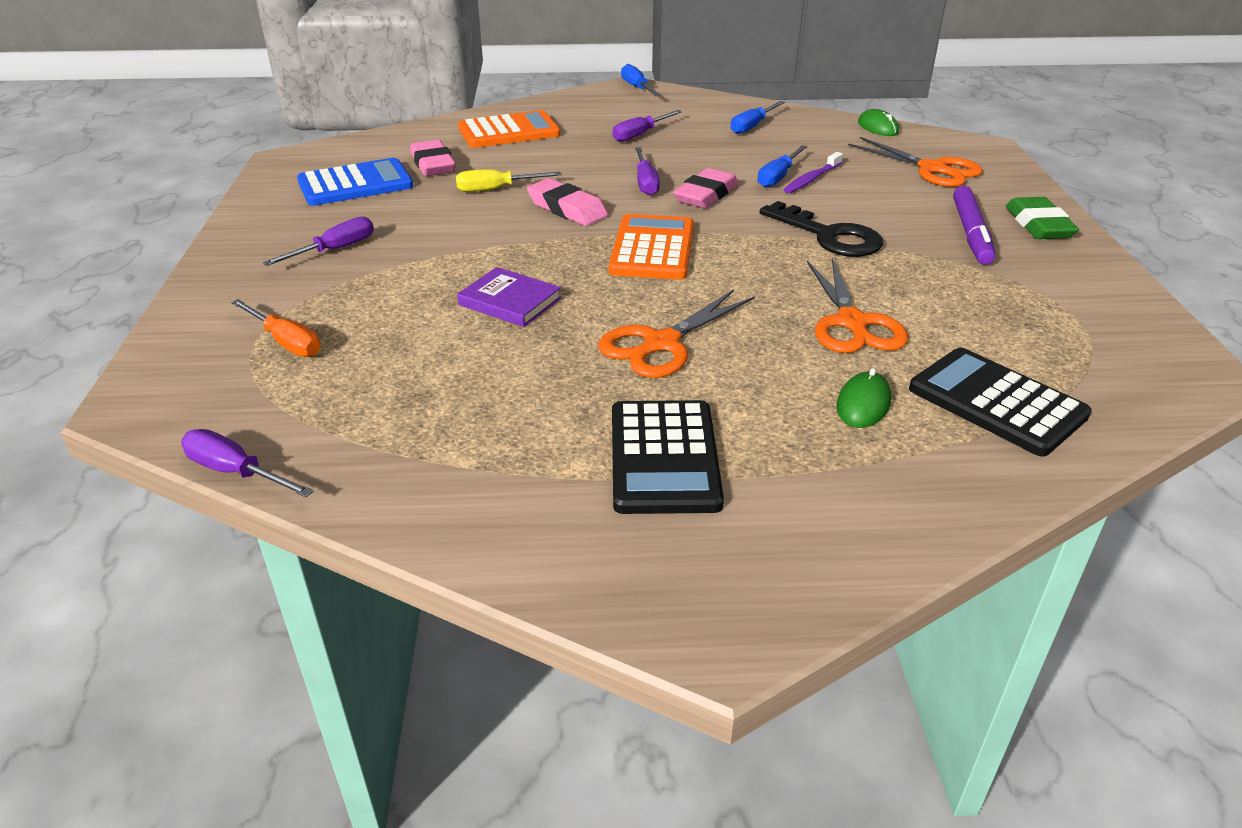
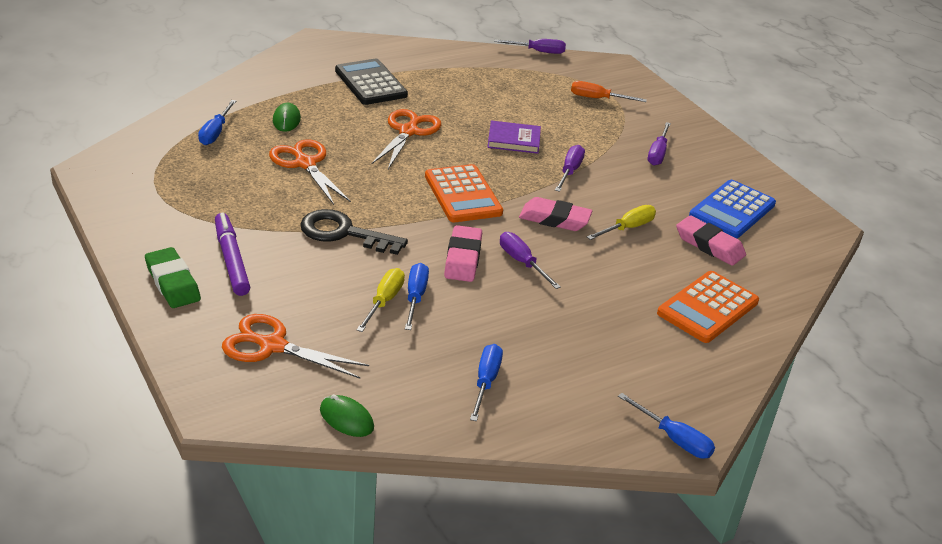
camera: 150 degrees right, 0 degrees up
purple screwdriver [612,110,682,142] -> purple screwdriver moved to [555,145,585,192]
purple toothbrush [784,152,843,193] -> yellow screwdriver [357,268,405,332]
black calculator [909,348,1092,457] -> blue screwdriver [198,100,236,145]

